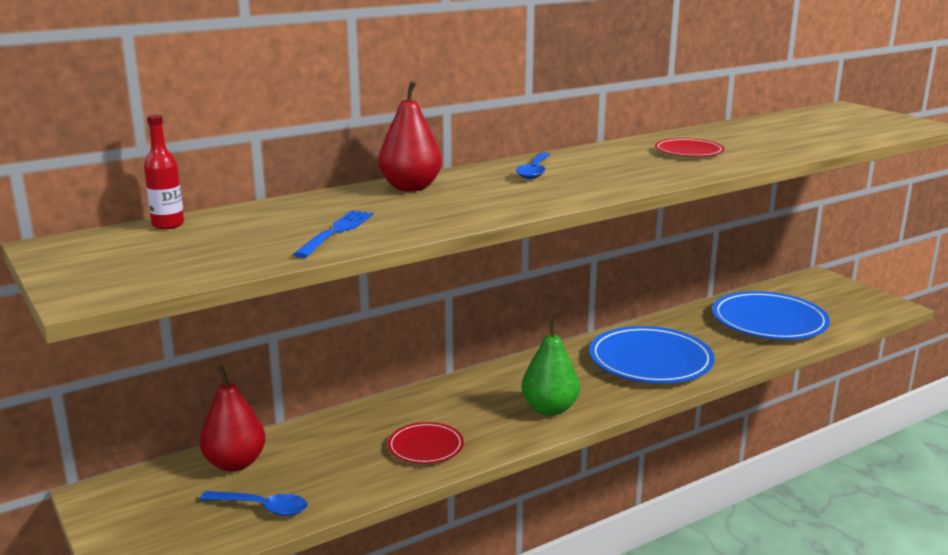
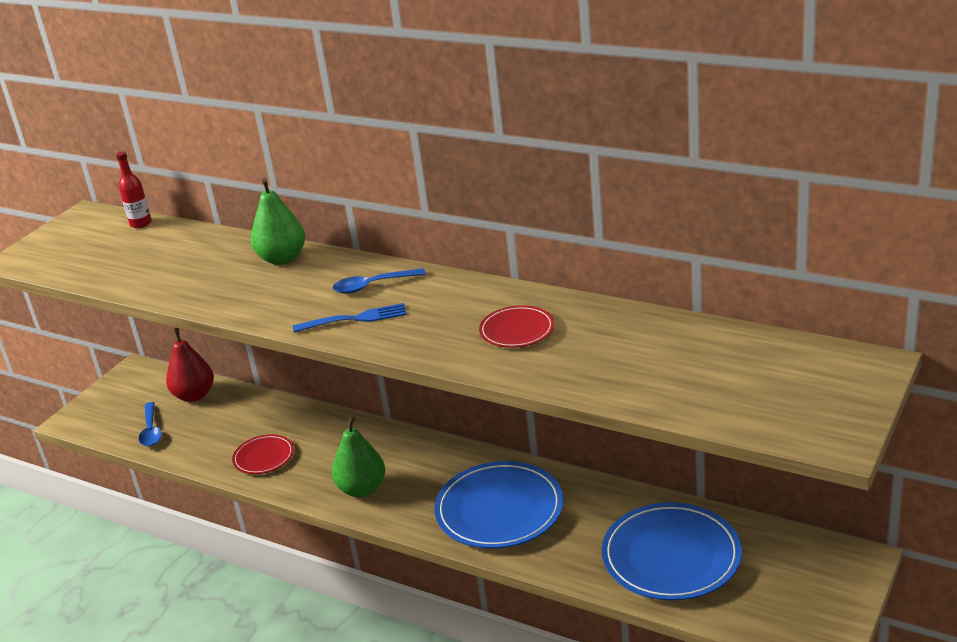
camera: 65 degrees right, 10 degrees up
blue fork [293,210,374,258] -> blue fork moved to [293,303,407,333]
red pear [379,81,442,192] -> green pear [251,178,305,265]

